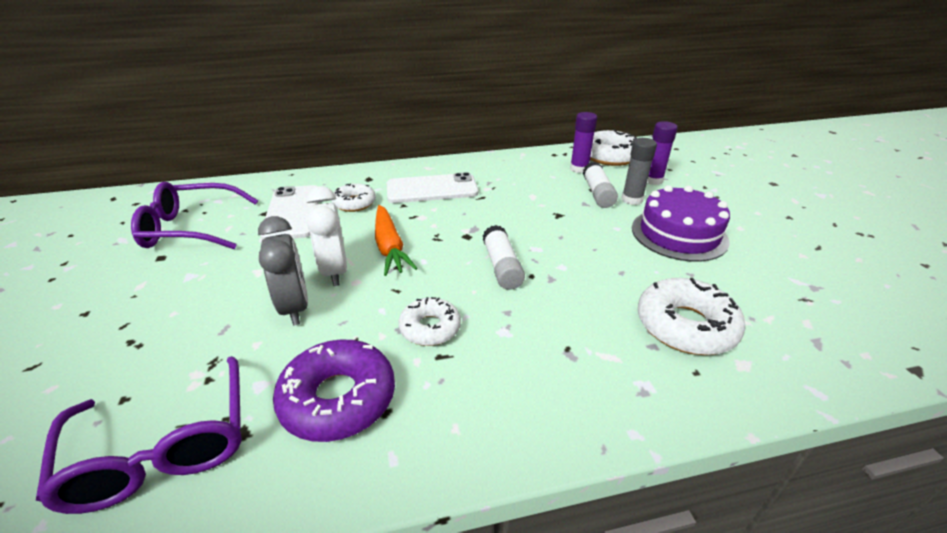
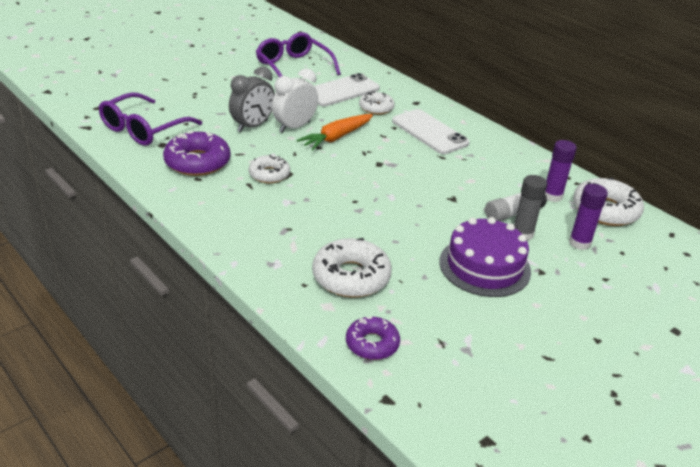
camera: 60 degrees right, 0 degrees up
white glue stick [483,225,525,290] -> none
none -> purple donut [346,317,400,360]

